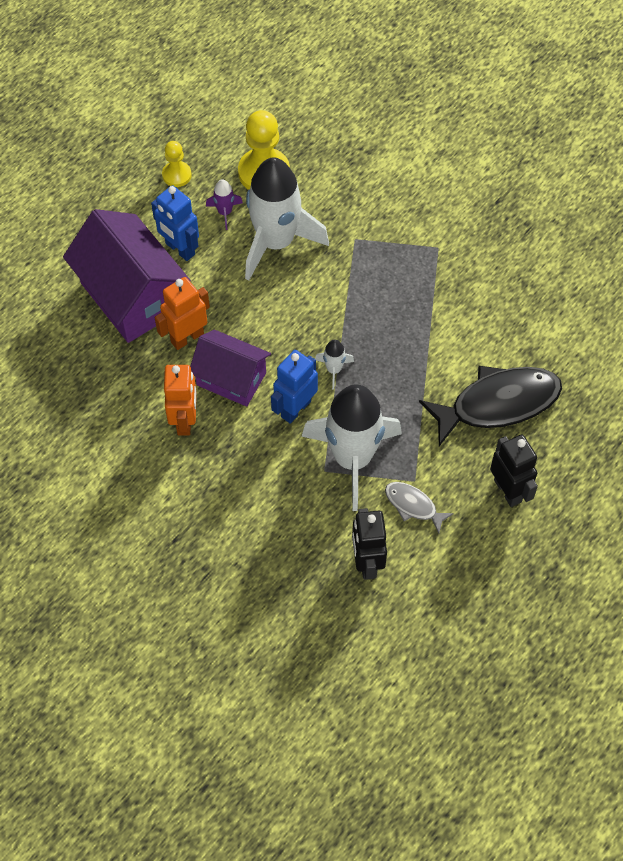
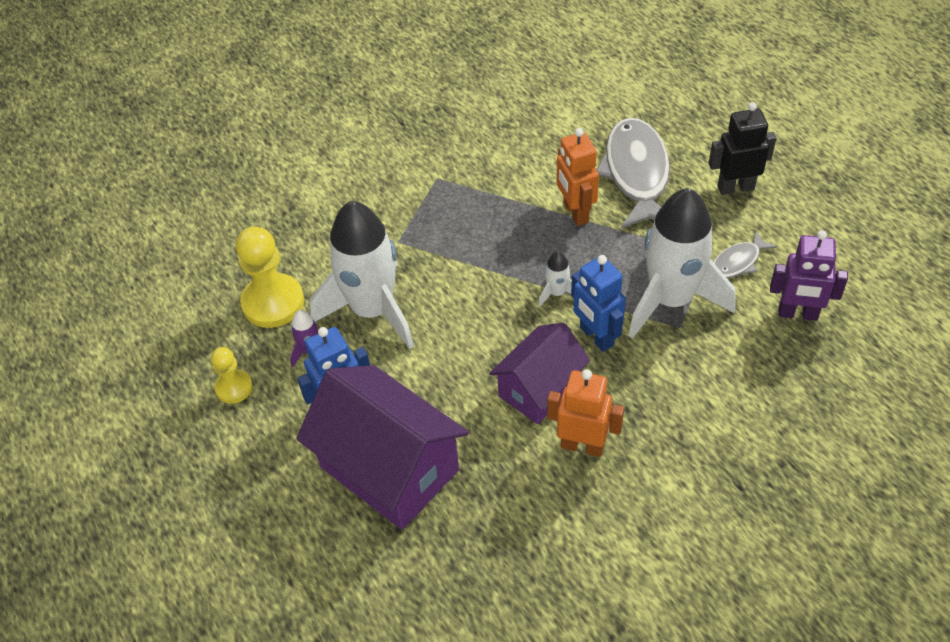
camera: 70 degrees left, 10 degrees down
purple house [63,209,191,343] -> purple house turned 60 degrees clockwise [296,365,469,530]
orange robot [155,277,210,350] -> orange robot moved to [556,128,599,226]
black robot [352,508,387,580] -> purple robot [770,230,848,321]
black fish [419,366,562,446] -> grey fish [596,118,670,228]

